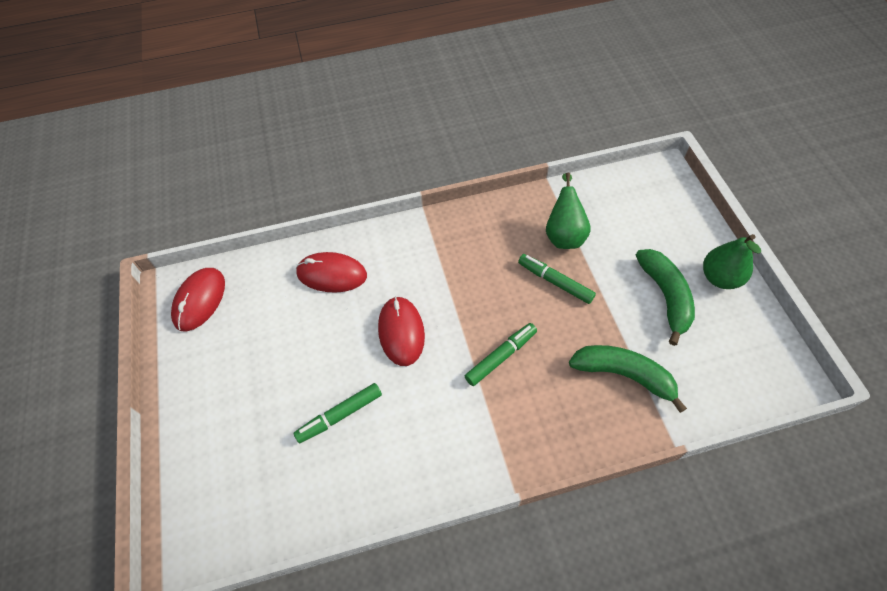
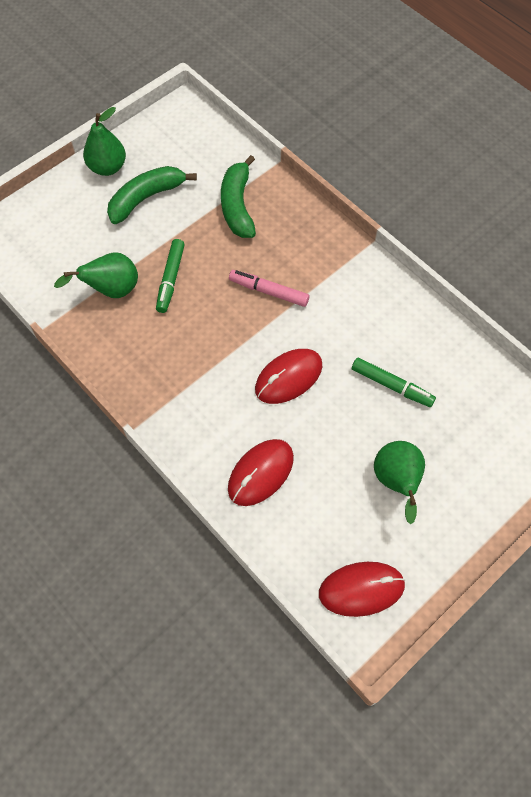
camera: 120 degrees left, 5 degrees up
red mouse [296,252,367,293] -> red mouse turned 60 degrees clockwise [228,439,294,506]
green marker [465,323,537,386] -> pink marker [229,270,310,307]
none -> green pear [374,441,425,524]

